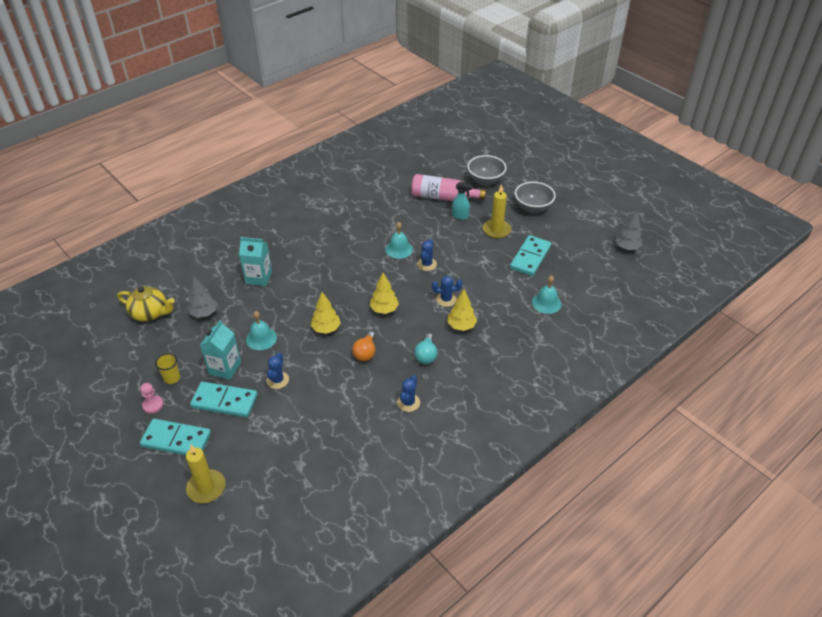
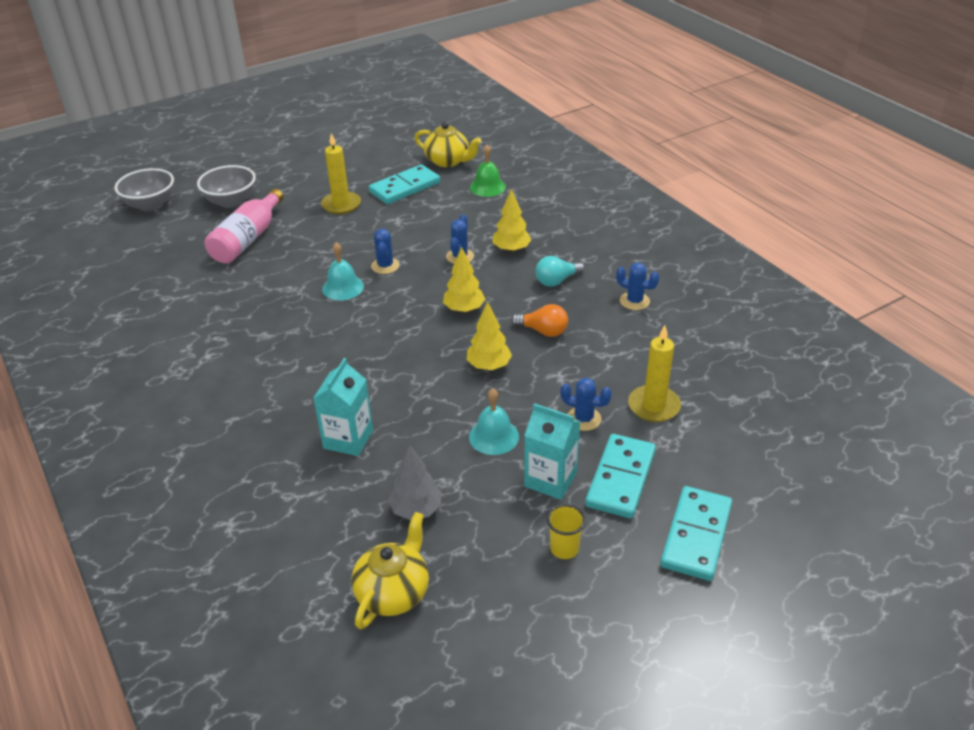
camera: 80 degrees left, 5 degrees down
pink pawn [140,383,163,413] -> none
yellow candle [186,445,225,503] -> yellow candle moved to [628,325,681,422]
turquoise light bulb [414,333,438,364] -> turquoise light bulb turned 135 degrees clockwise [535,256,585,287]
blue cactus [417,239,437,271] -> blue cactus turned 60 degrees clockwise [371,228,400,274]
turquoise spray bottle [452,182,473,220] -> none
turquoise domino [510,235,551,276] -> turquoise domino turned 75 degrees counterclockwise [369,164,440,204]
grey bowl [515,181,556,213] -> grey bowl moved to [115,168,174,211]
turquoise bell [532,275,561,314] -> green bell [470,145,506,197]
grey tree [615,211,642,250] -> none
none -> yellow teapot [414,122,482,167]

